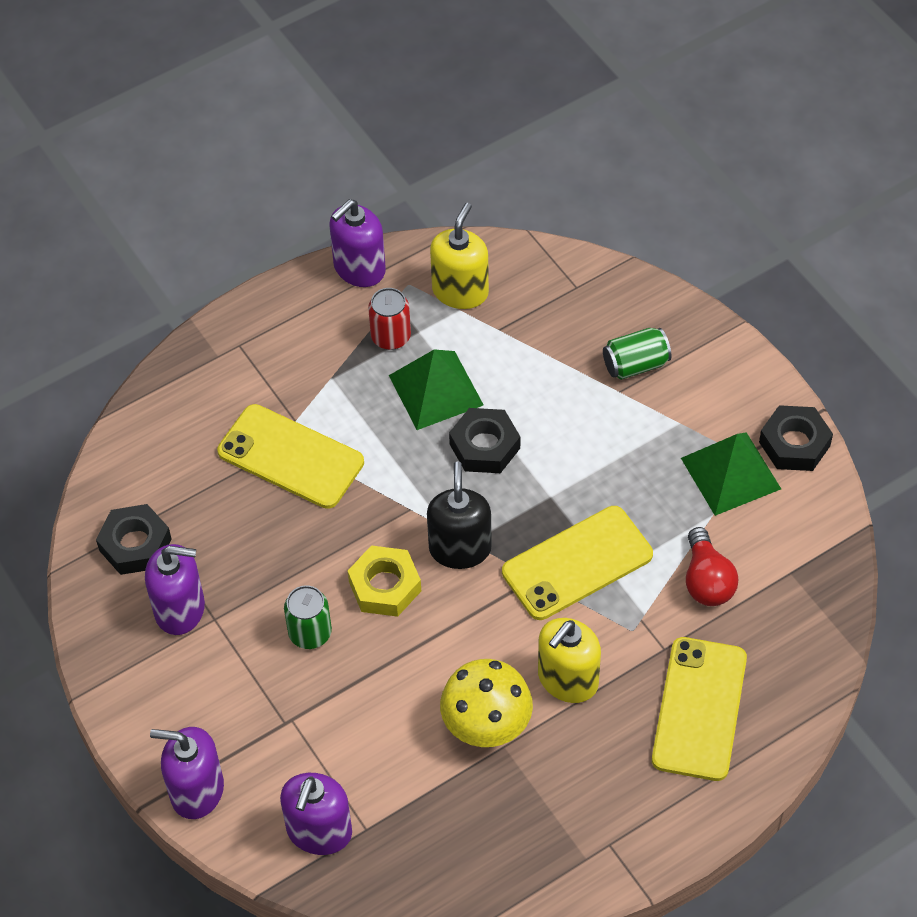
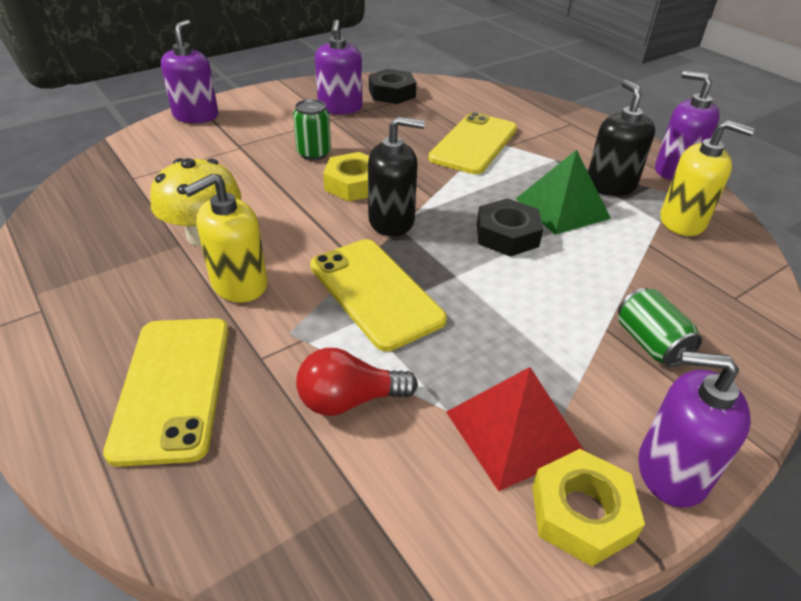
camera: 85 degrees right, 15 degrees down
purple soap dispenser [280,773,352,855] -> purple soap dispenser moved to [638,351,751,508]
red can [368,288,411,350] -> black soap dispenser [588,80,655,196]
yellow soap dispenser [538,618,601,703] -> yellow soap dispenser turned 75 degrees counterclockwise [183,174,267,302]
yellow phone [652,637,747,781] -> yellow phone turned 75 degrees clockwise [103,318,229,467]
green pyramid [681,432,781,516] -> red pyramid [446,367,584,491]
black nut [759,405,833,471] -> yellow nut [532,449,645,566]

